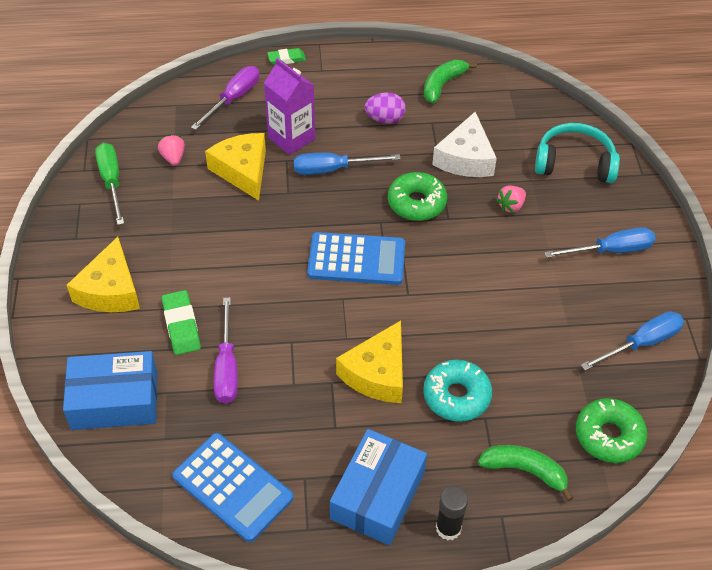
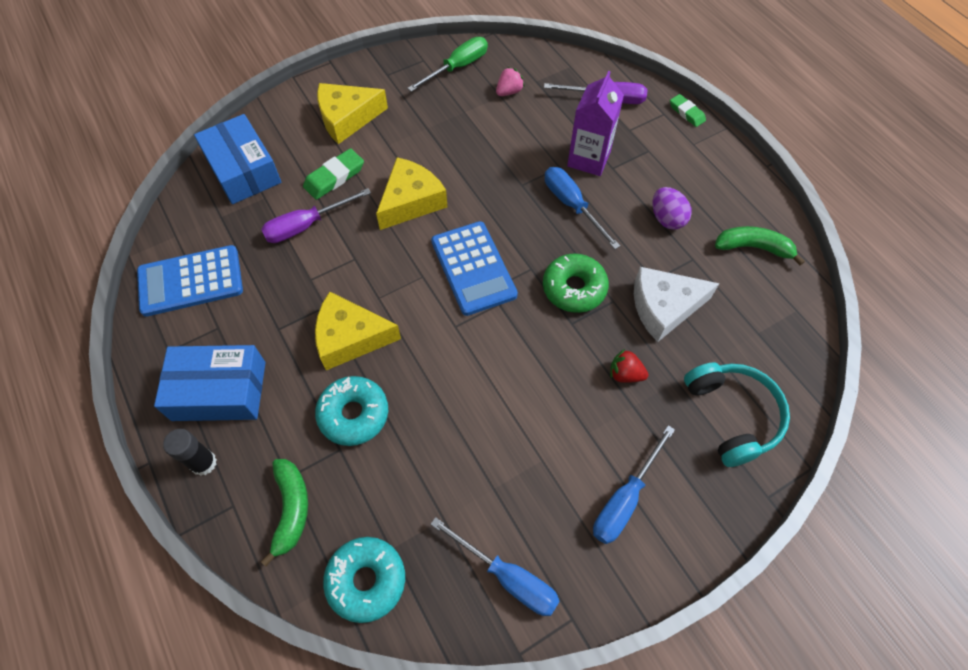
camera: 65 degrees right, 10 degrees up
blue calculator [172,433,294,542] -> blue calculator turned 60 degrees clockwise [137,245,243,317]
yellow cheese [205,133,266,201] -> yellow cheese moved to [376,157,447,230]
pink strawberry [496,185,526,213] -> red strawberry [610,349,648,383]
blue screwdriver [544,227,655,258] -> blue screwdriver turned 75 degrees clockwise [593,425,675,544]
green donut [576,398,647,463] -> turquoise donut [323,537,405,623]

